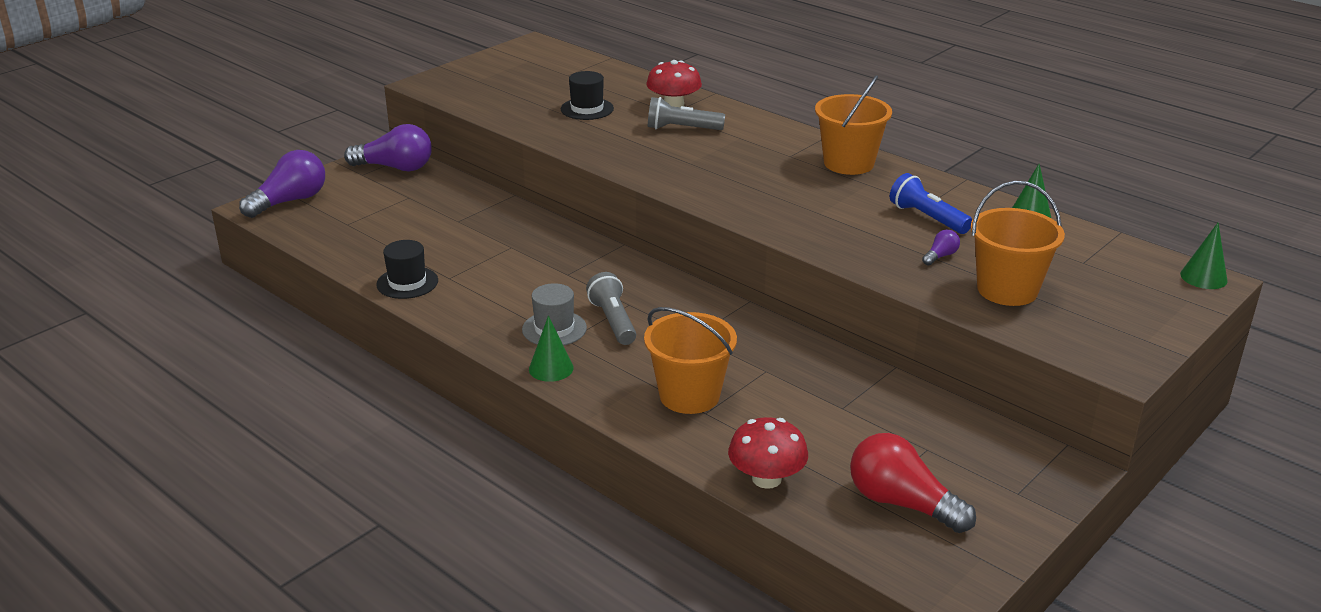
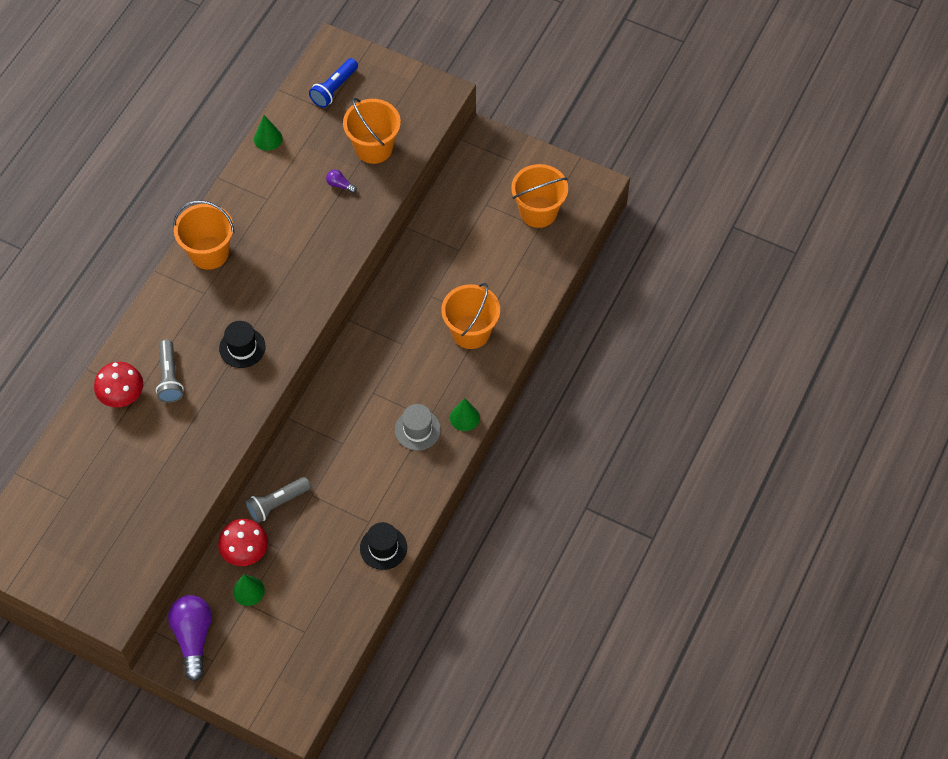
camera: 105 degrees left, 30 degrees up
purple light bulb [239,150,325,218] -> none
black hat [561,71,614,120] -> black hat moved to [219,321,265,368]
grey flashlight [586,272,636,345] -> grey flashlight moved to [246,477,311,523]
red mushroom [728,417,808,489] -> red mushroom moved to [218,519,268,566]
red light bulb [850,433,976,533] -> orange bucket [511,164,568,228]
blue flashlight [890,173,972,234] -> blue flashlight moved to [309,58,358,108]
green cone [1180,223,1228,289] -> green cone moved to [233,574,265,606]

